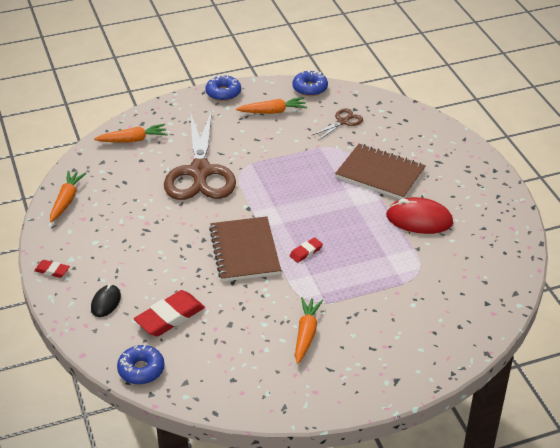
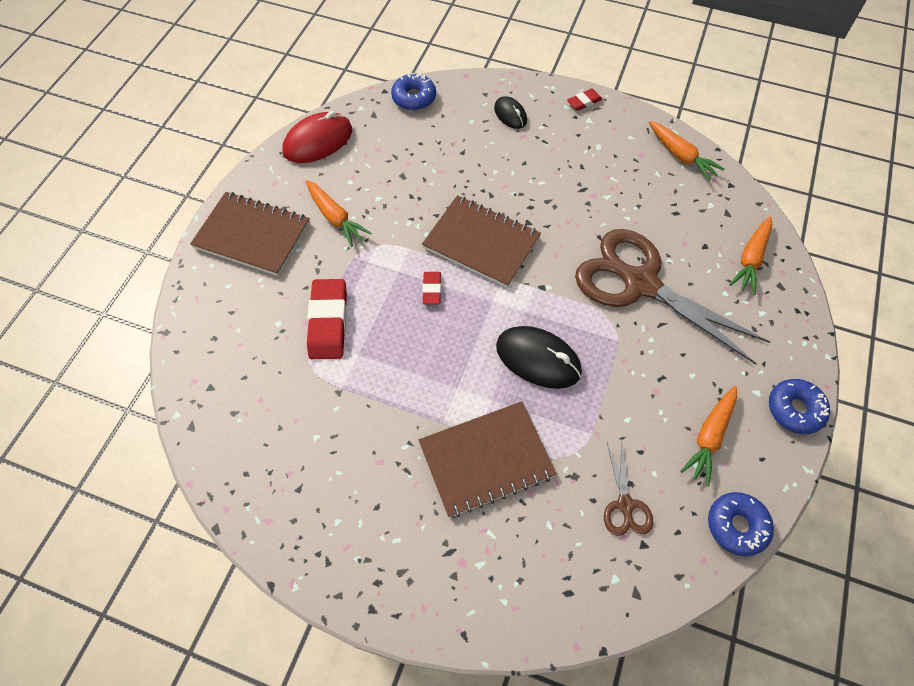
camera: 130 degrees right, 20 degrees up
red eraser [134,290,205,337] -> red eraser moved to [307,279,347,359]
red mouse [386,197,453,234] -> red mouse moved to [282,111,352,163]
none -> brown notebook [190,192,310,276]
none -> black mouse [496,326,582,389]

